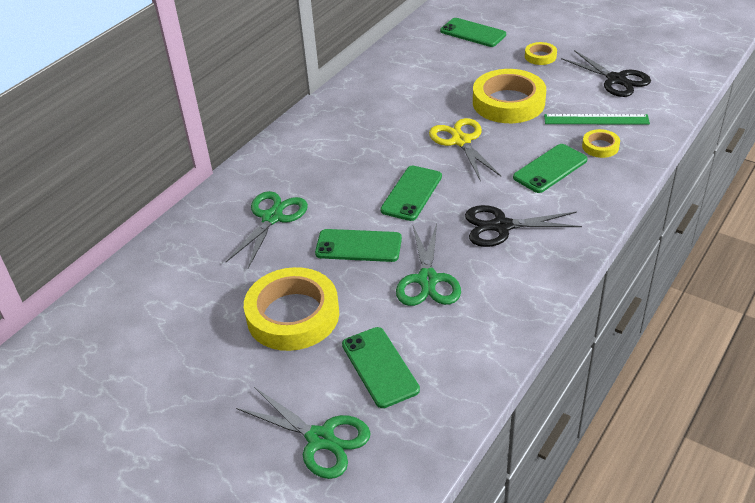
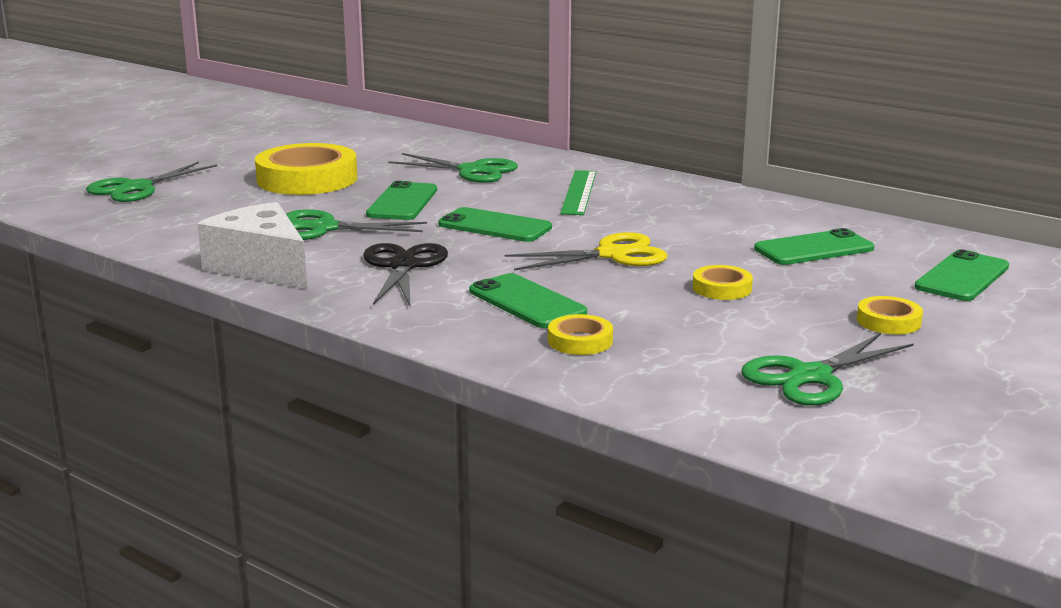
camera: 90 degrees right, 20 degrees down
green phone [342,327,420,408] -> green phone moved to [754,228,874,265]
yellow tape [473,69,546,123] -> yellow tape [693,265,753,300], size x0.47
green ruler [544,114,650,125] -> green ruler moved to [560,170,596,215]
black scissors [561,50,651,97] -> green scissors [741,333,914,406]
none -> white cheese [197,202,308,289]

